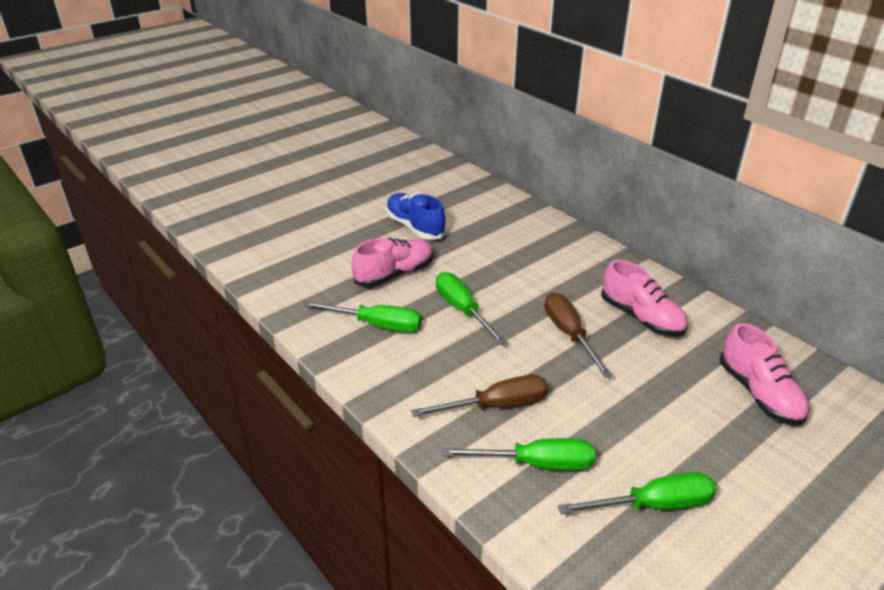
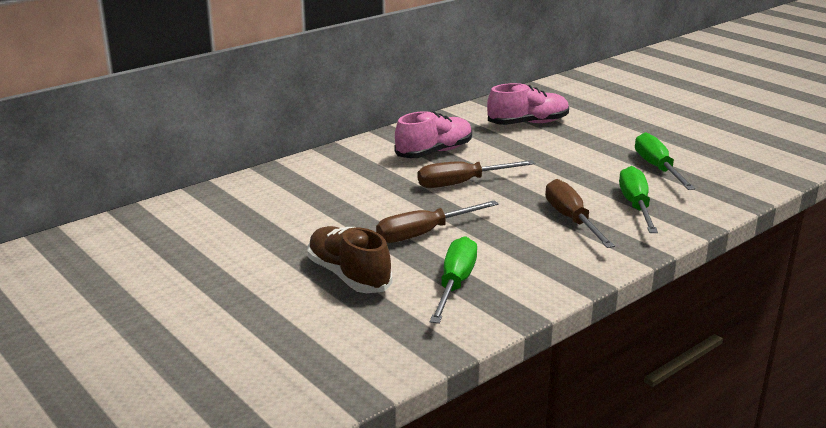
camera: 90 degrees left, 10 degrees down
pink shoe [351,238,434,287] -> brown shoe [308,226,392,293]
blue shoe [386,193,446,240] -> none
green screwdriver [436,272,507,345] -> brown screwdriver [376,200,499,243]

